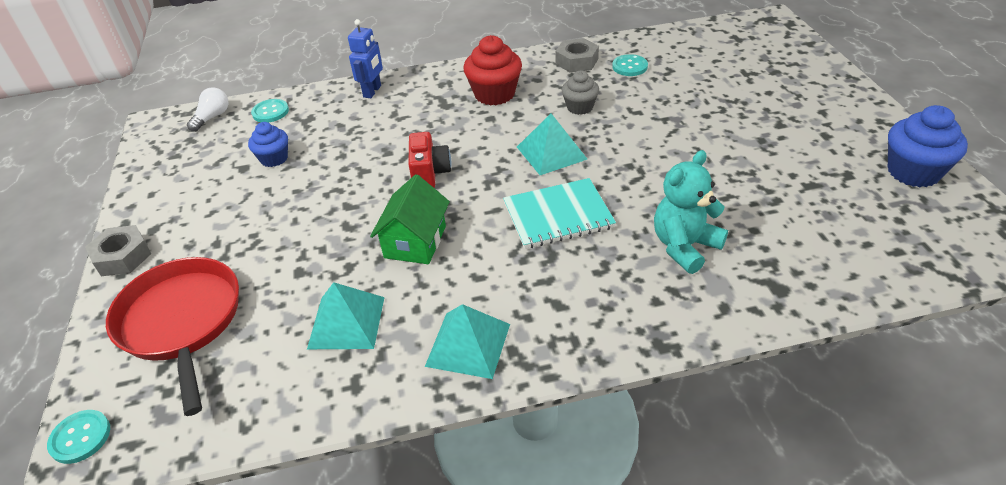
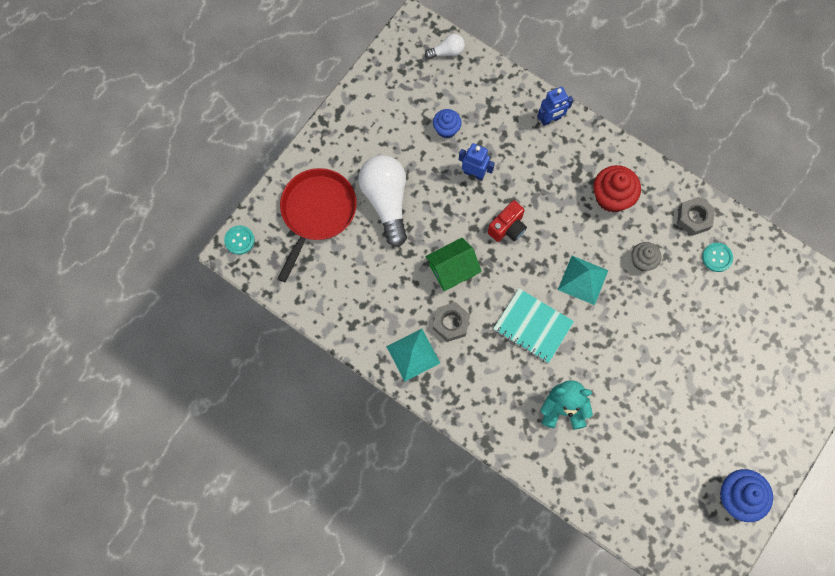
camera: 45 degrees right, 30 degrees up
grey nut [85,225,151,276] -> grey nut moved to [433,302,470,342]
turquoise button [251,99,289,123] -> none
turquoise pyramid [307,282,385,349] -> none
none -> white light bulb [358,155,407,247]
none -> blue robot [459,143,495,181]

